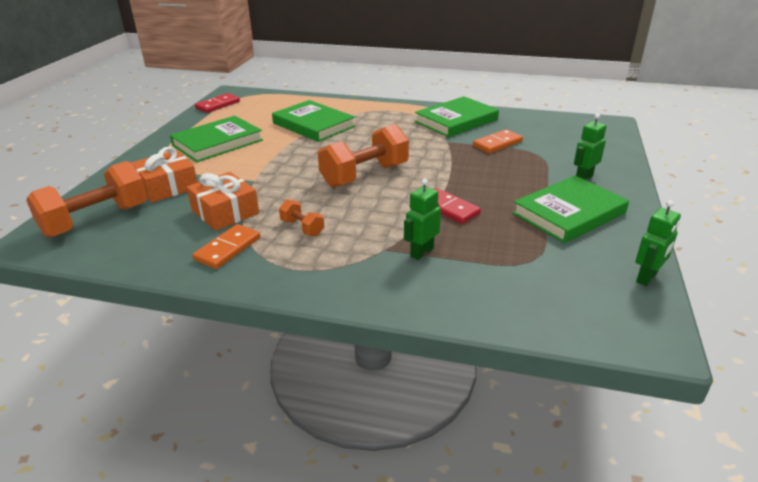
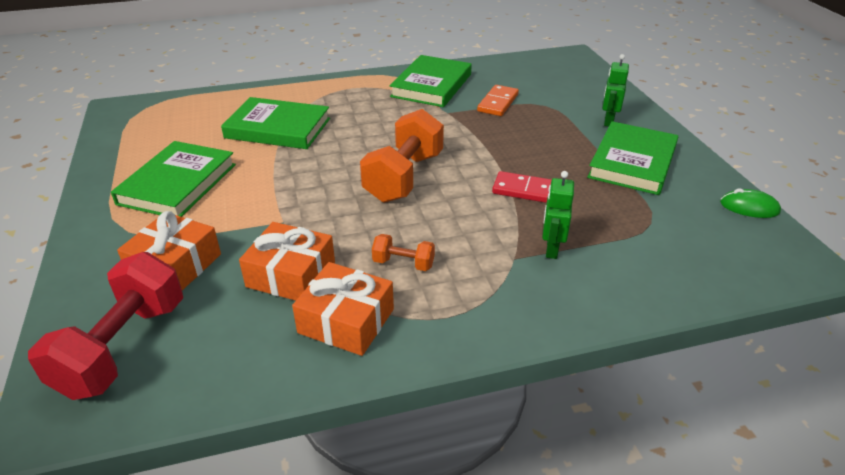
camera: 30 degrees left, 5 degrees up
orange dumbbell [26,161,147,238] -> red dumbbell [28,252,183,400]
orange domino [193,224,260,269] -> orange gift [292,262,394,356]
red domino [195,93,240,113] -> none
green robot [636,200,681,286] -> green mouse [720,188,781,218]

